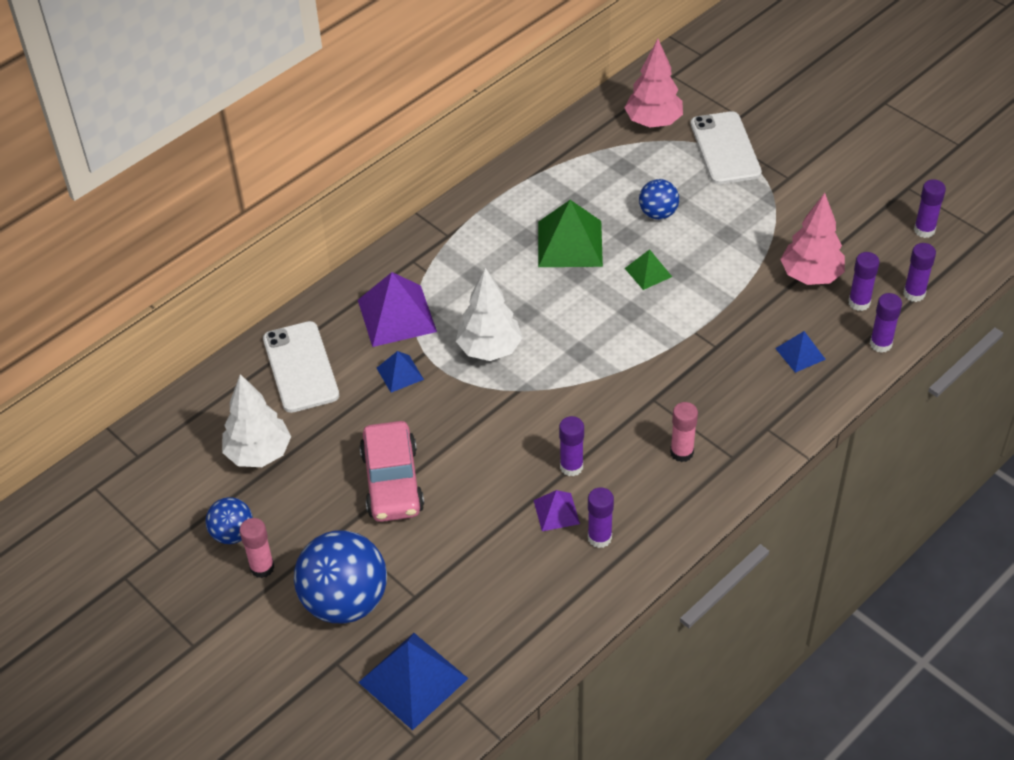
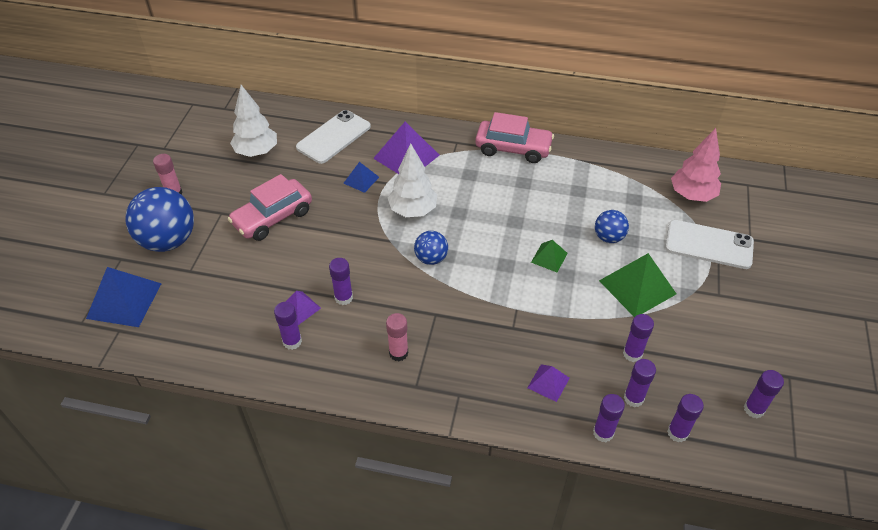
camera: 55 degrees right, 0 degrees up
blue ball [205,497,253,544] -> blue ball moved to [414,231,448,265]
green pyramid [538,200,603,267] -> green pyramid moved to [599,253,676,317]
white phone [690,111,762,184] -> white phone turned 60 degrees clockwise [665,220,754,269]
blue pyramid [775,331,826,373] -> purple pyramid [528,364,570,402]
pink tree [780,193,845,285] -> purple glue stick [623,314,654,362]
none -> pink car [475,112,554,163]

